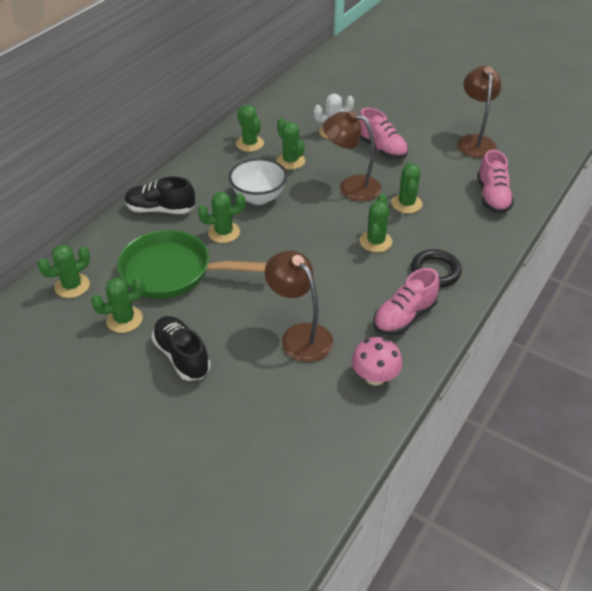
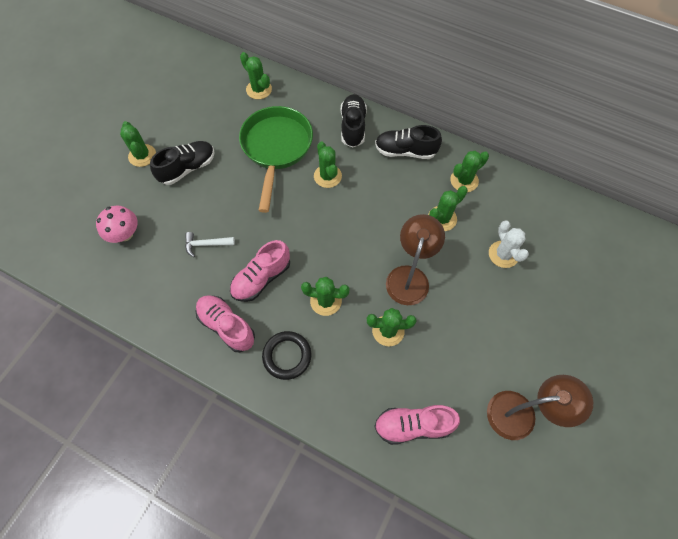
camera: 85 degrees right, 20 degrees up
green cactus [91,277,145,333] -> green cactus moved to [120,121,156,167]
white bowl [229,158,287,205] -> none
brown lamp [265,250,333,362] -> white hammer [185,232,235,257]
pink mushroom [352,337,402,385] -> pink mushroom moved to [96,206,138,243]
pink shoe [358,108,408,159] -> pink shoe moved to [230,240,290,302]
none -> black shoe [375,125,442,159]

